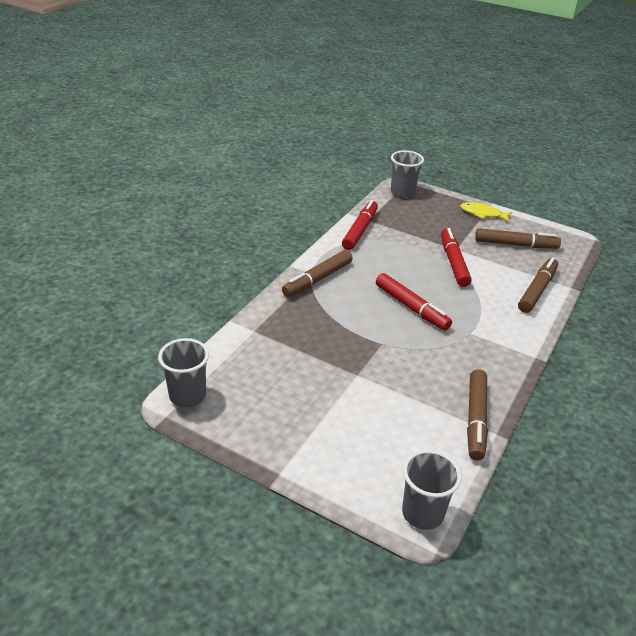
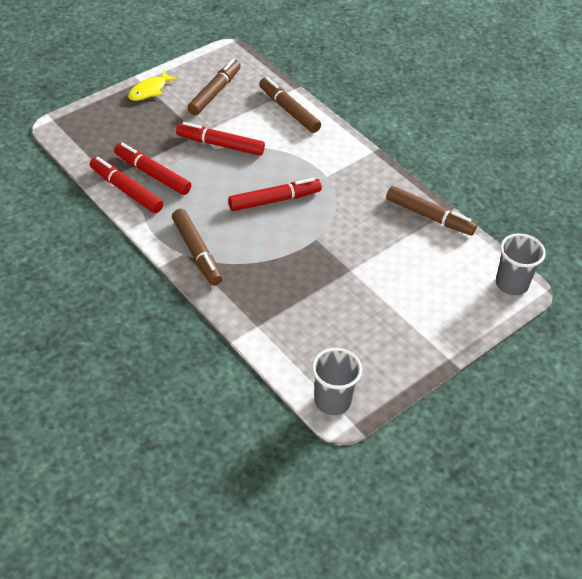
camera: 70 degrees left, 10 degrees up
grey cup [391,150,424,198] -> none
none -> red marker [114,143,191,195]

